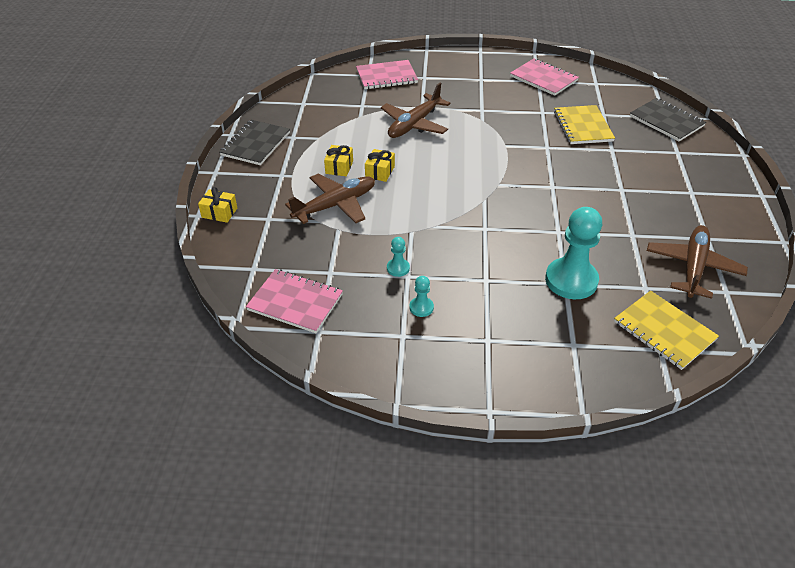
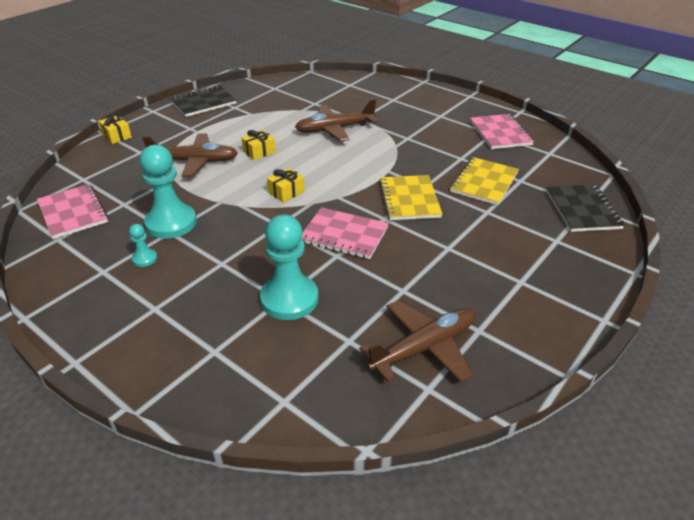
camera: 35 degrees right, 5 degrees down
yellow gift [324,145,353,176] -> yellow gift moved to [267,168,305,203]
pink notebook [356,60,418,89] -> pink notebook moved to [302,207,389,259]
turquoise pawn [387,237,410,277] -> turquoise pawn [140,145,197,239], size x2.21
yellow notebook [614,291,719,370] -> yellow notebook moved to [379,175,442,220]

